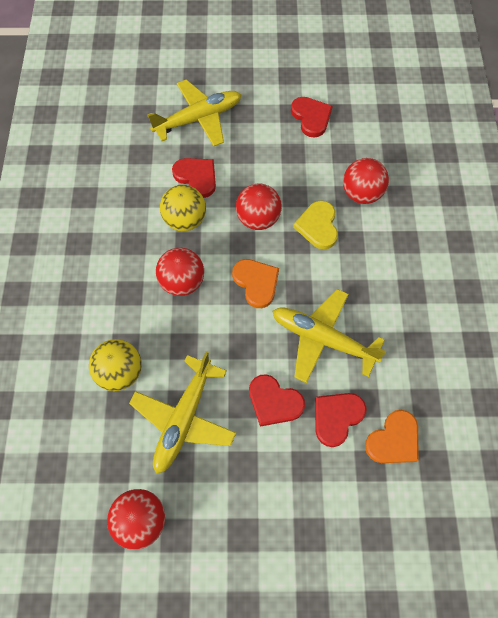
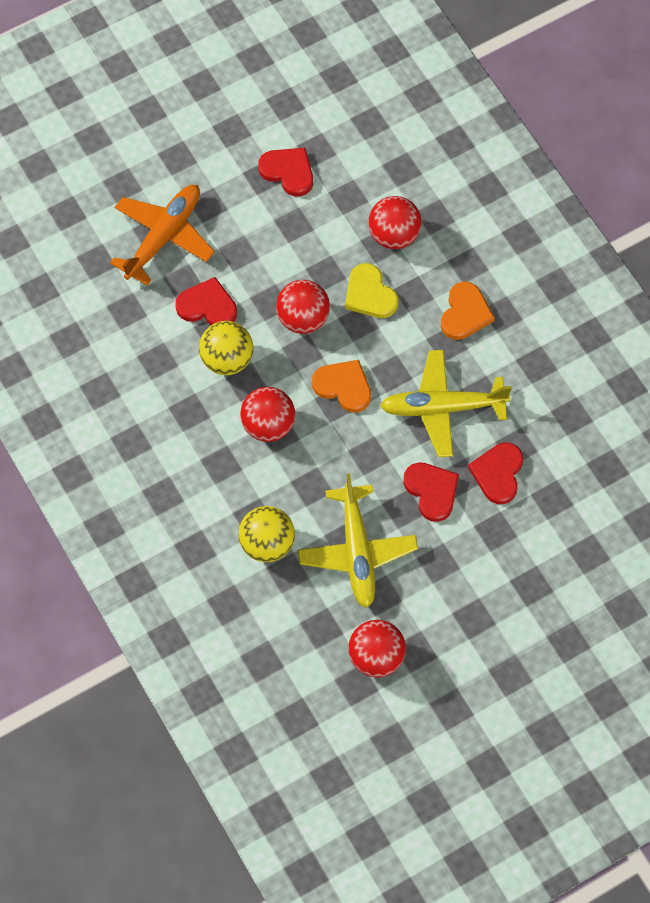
camera: 30 degrees left, 0 degrees up
yellow plane [148,79,241,146] -> orange plane [110,185,215,285]
red heart [249,374,305,427] -> red heart turned 120 degrees counterclockwise [403,462,459,522]
orange heart [365,410,419,463] -> orange heart moved to [441,281,495,340]

